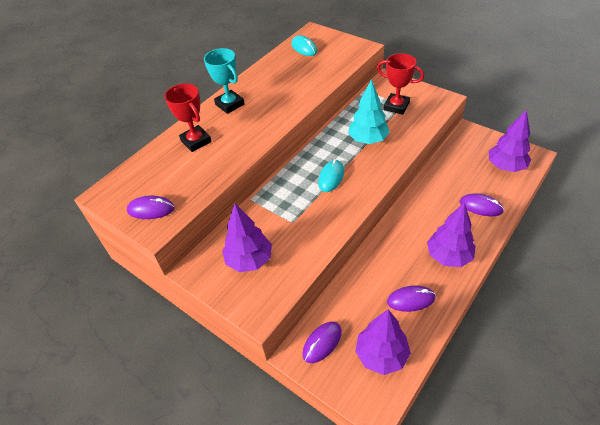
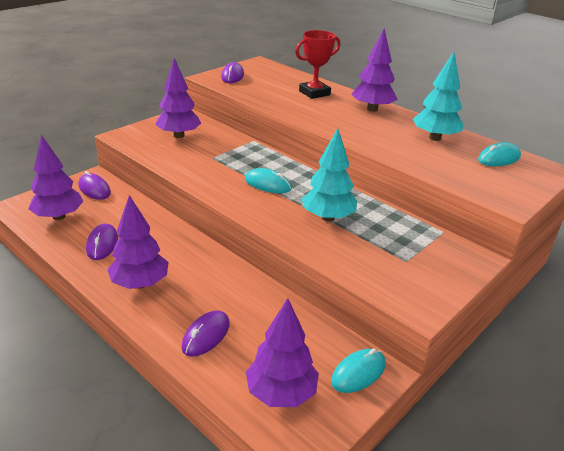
camera: 90 degrees right, 15 degrees down
turquoise trophy [204,48,245,114] -> purple tree [351,29,398,112]
red trophy [377,53,424,115] -> none
none -> turquoise mouse [331,348,386,393]
none -> turquoise tree [413,52,463,141]

